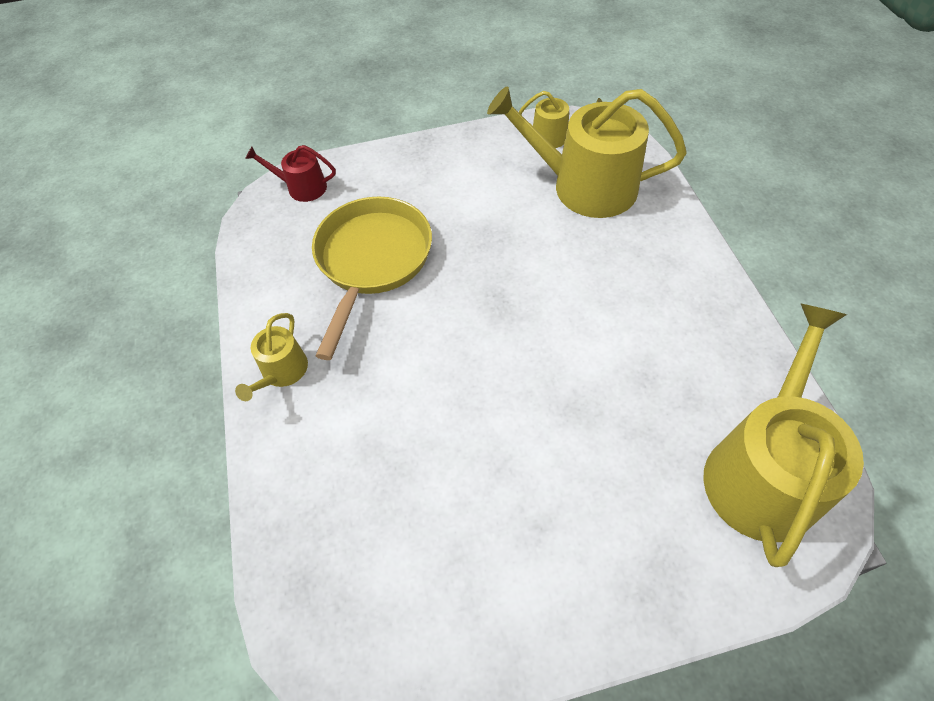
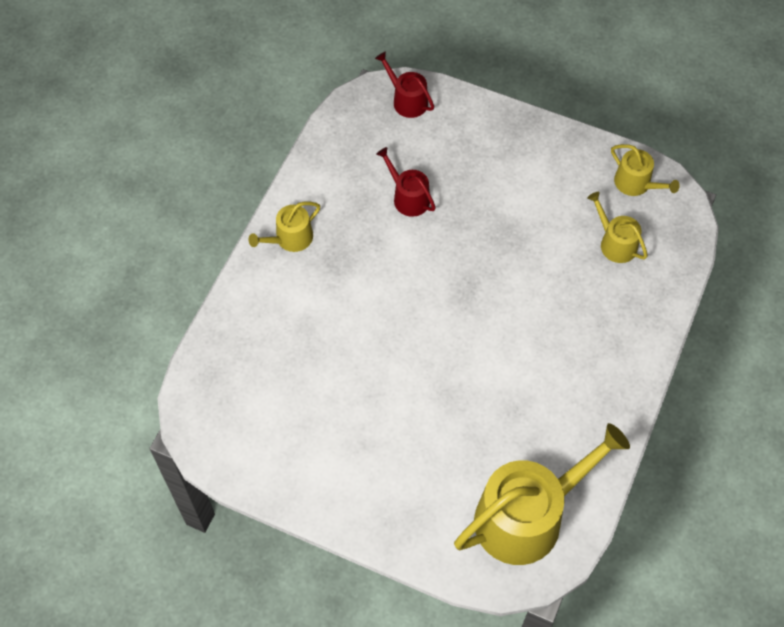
camera: 35 degrees right, 5 degrees up
yellow pan [312,196,432,360] -> red watering can [376,147,436,217]
yellow watering can [487,86,687,218] -> yellow watering can [587,192,648,263], size x0.48

